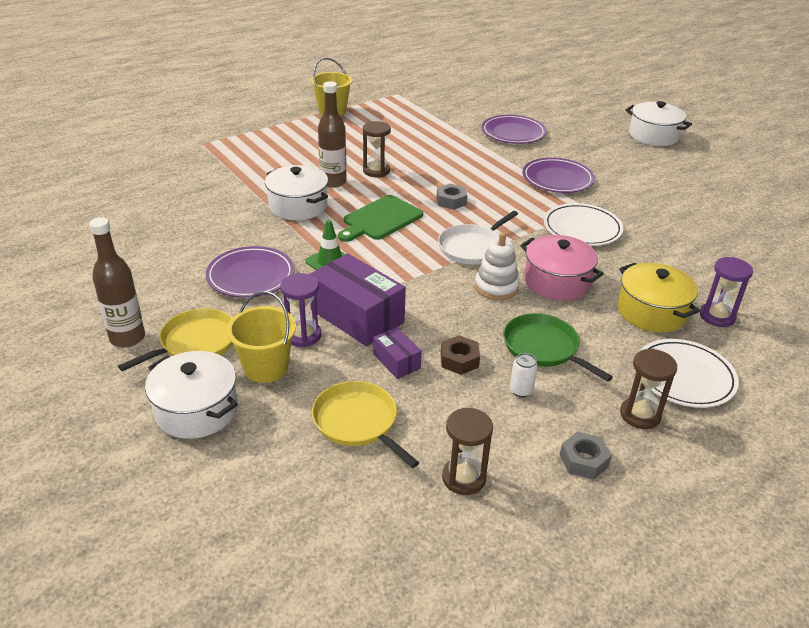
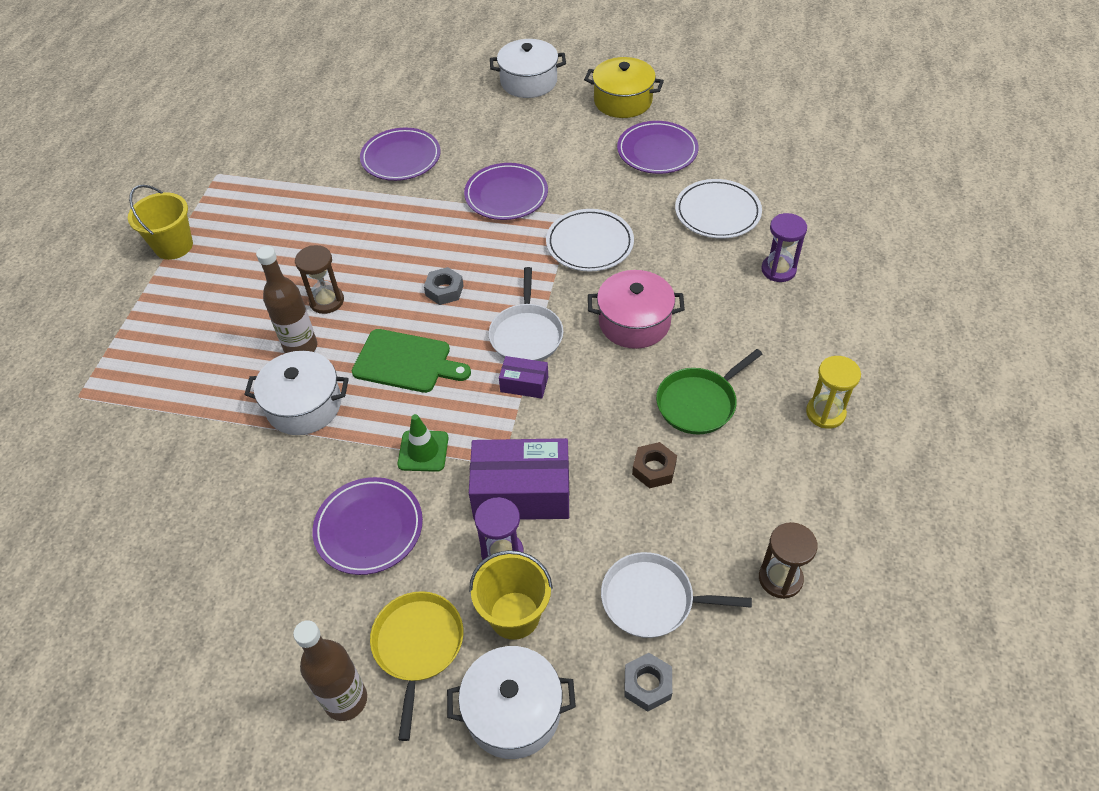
camera: 40 degrees left, 15 degrees up
yellow pan [312,381,419,468] -> white pan [601,552,752,638]
green cutting board [338,195,423,242] -> green cutting board turned 75 degrees counterclockwise [352,329,471,393]
purple box [374,327,422,379] -> purple box moved to [499,356,548,398]
white stacking toy [475,232,520,300] -> none
green pan [503,313,613,382] -> green pan turned 45 degrees counterclockwise [656,349,762,434]
white can [510,353,538,397] -> none
grey nut [560,432,612,480] -> grey nut moved to [624,653,672,712]
yellow pot [618,263,700,333] -> yellow pot moved to [584,57,664,118]
brown hourglass [620,349,677,429] -> yellow hourglass [806,356,861,429]
white plate [640,339,739,408] -> white plate moved to [675,179,762,239]
none -> purple plate [617,121,699,174]

